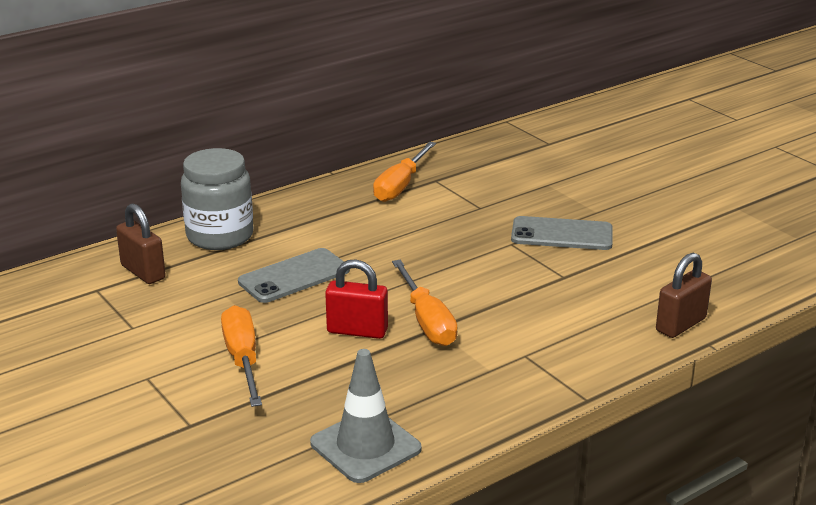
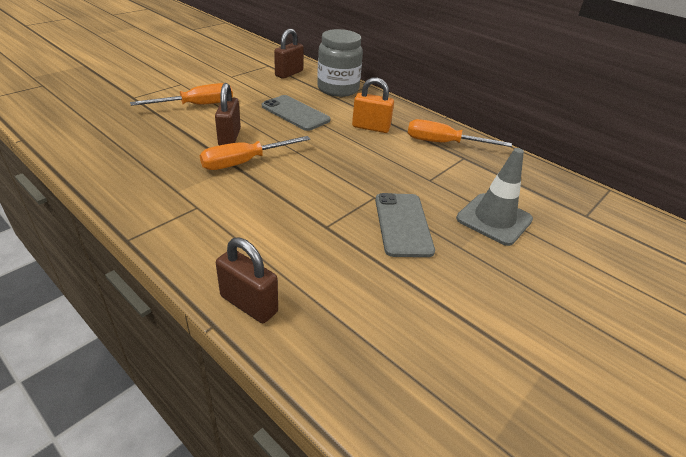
camera: 75 degrees right, 10 degrees up
grey traffic cone [310,349,422,483] -> grey traffic cone moved to [456,148,533,246]
red padlock [325,260,388,339] -> brown padlock [215,83,241,145]
none -> orange padlock [352,77,394,133]

